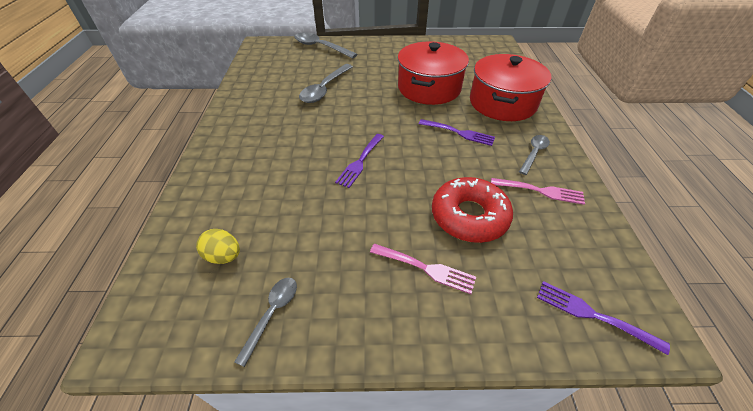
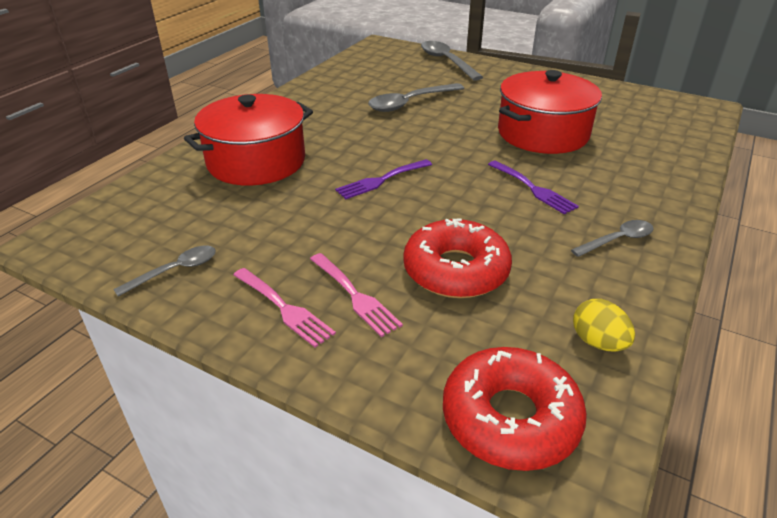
camera: 30 degrees right, 10 degrees down
yellow egg [196,229,240,264] -> yellow egg moved to [573,299,635,351]
red pot [470,54,551,121] -> red pot moved to [184,94,313,185]
pink fork [491,178,585,205] -> pink fork moved to [233,268,336,348]
purple fork [537,281,670,355] -> red donut [443,347,587,471]

